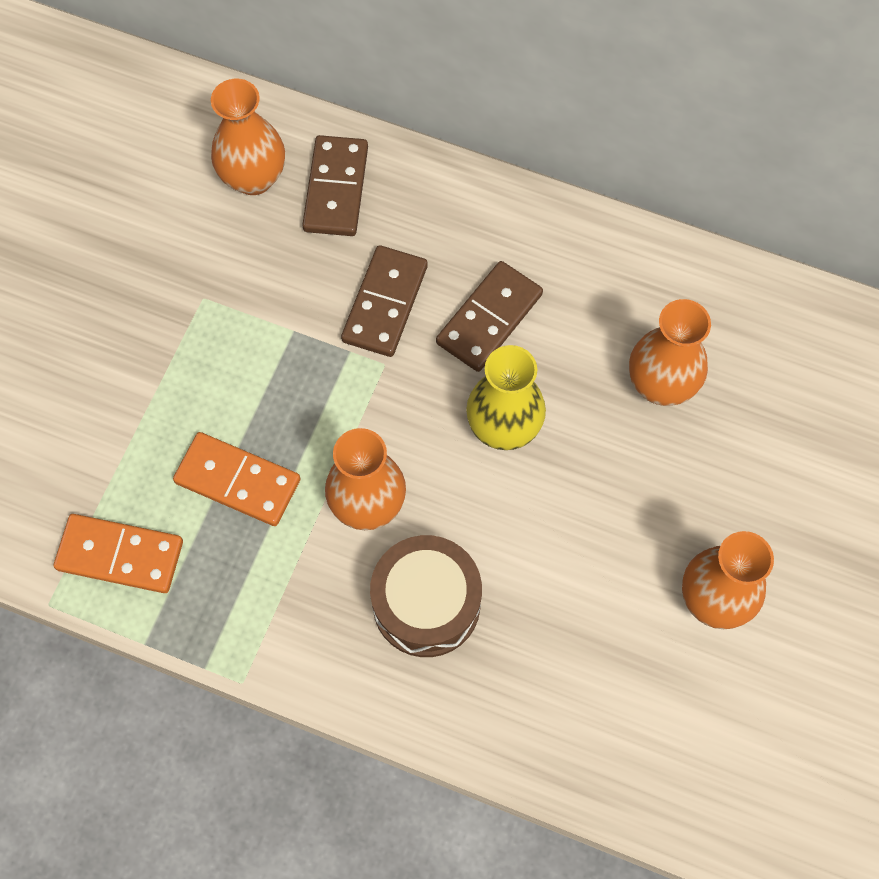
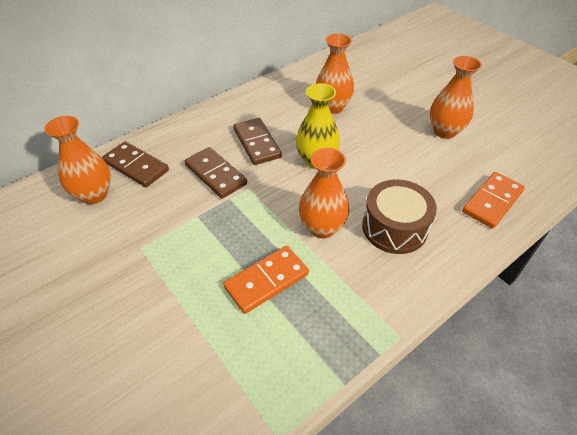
camera: 60 degrees left, 20 degrees down
orange domino [54,514,183,593] -> orange domino moved to [462,172,525,229]

